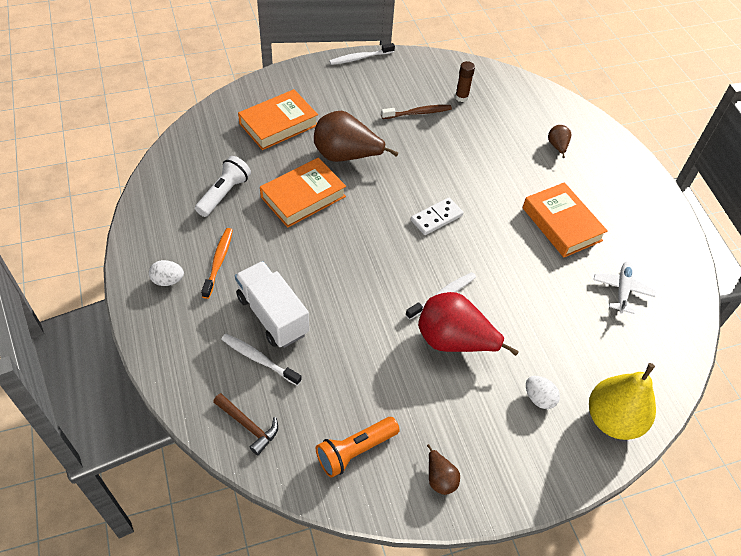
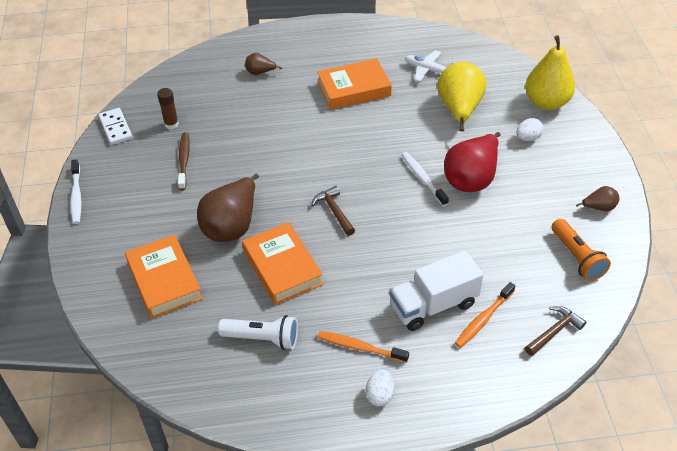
camera: 75 degrees left, 5 degrees down
white flashlight [195,156,251,217] -> white flashlight turned 150 degrees clockwise [218,315,298,350]
white toothbrush [221,334,302,386] -> orange toothbrush [455,282,515,348]
white domino [411,198,463,235] -> white domino moved to [98,108,133,145]
none -> brown hammer [311,186,355,236]
none -> yellow pear [437,62,486,131]

